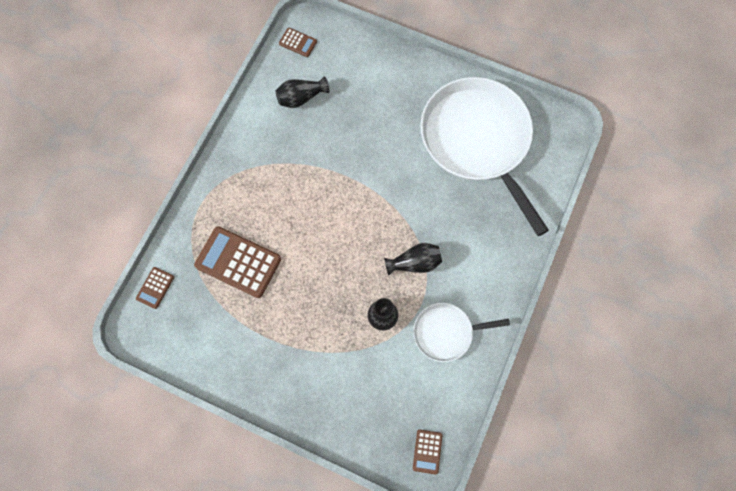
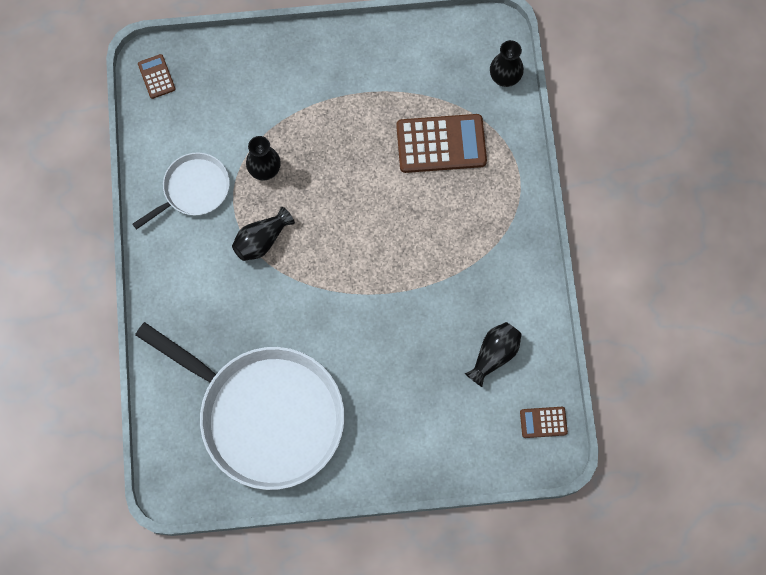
camera: 150 degrees right, 0 degrees up
brown calculator [136,267,174,309] -> black vase [490,40,524,87]

